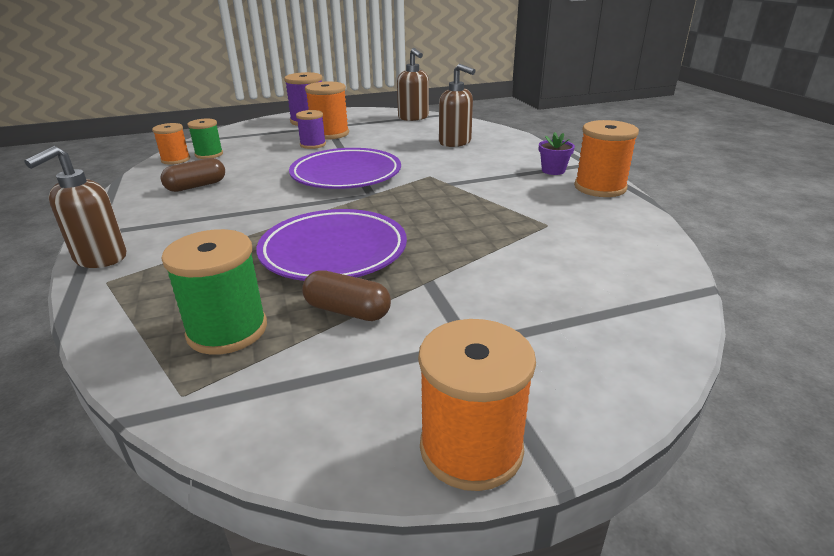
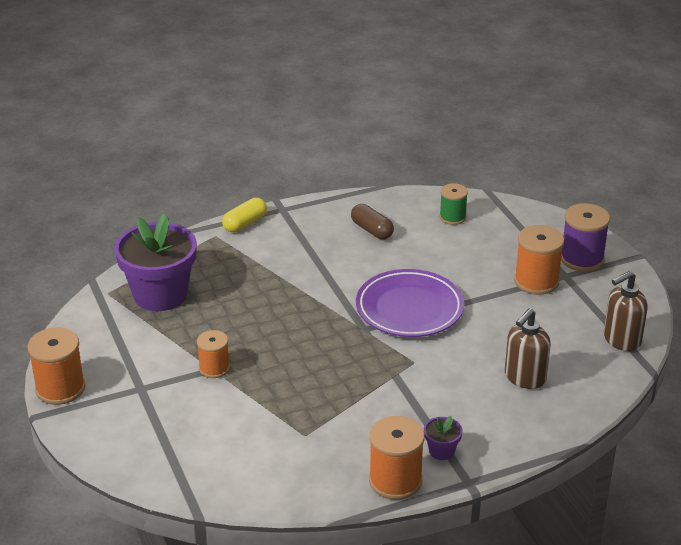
camera: 85 degrees right, 5 degrees up
brown soap dispenser [24,146,127,268] -> yellow capsule [222,198,267,232]
orange spool [152,123,190,165] -> orange spool moved to [197,330,230,378]
green spool [161,229,267,355] -> purple flower pot [114,214,197,311]
purple plate [256,209,407,281] -> none
purple spool [296,110,326,149] -> none
brown capsule [302,270,391,321] -> none

